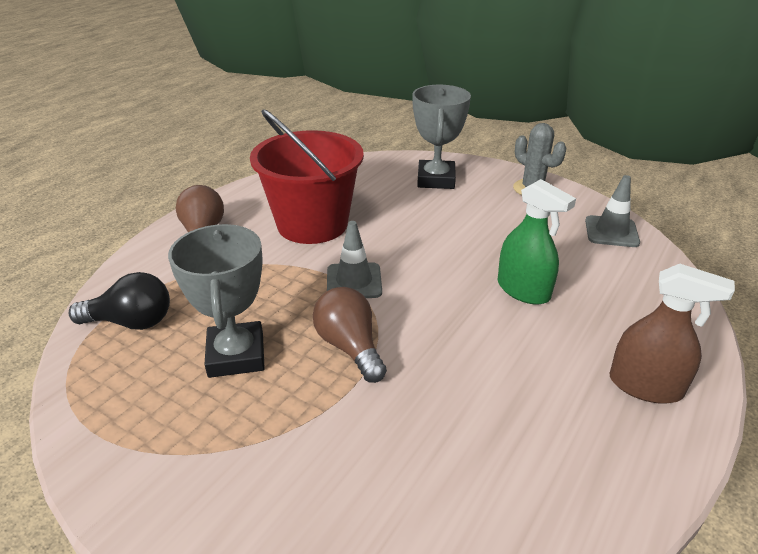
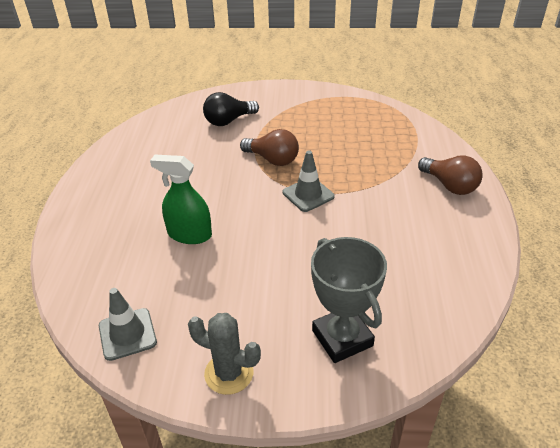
camera: 150 degrees right, 5 degrees up
black light bulb [69,272,170,330] -> black light bulb moved to [203,92,259,126]
grey trophy [168,224,265,378] -> none
red bucket [250,109,364,244] -> none
brown spray bottle [610,264,735,404] -> none

